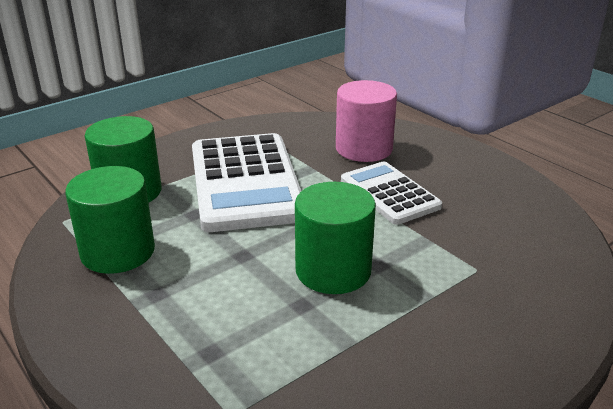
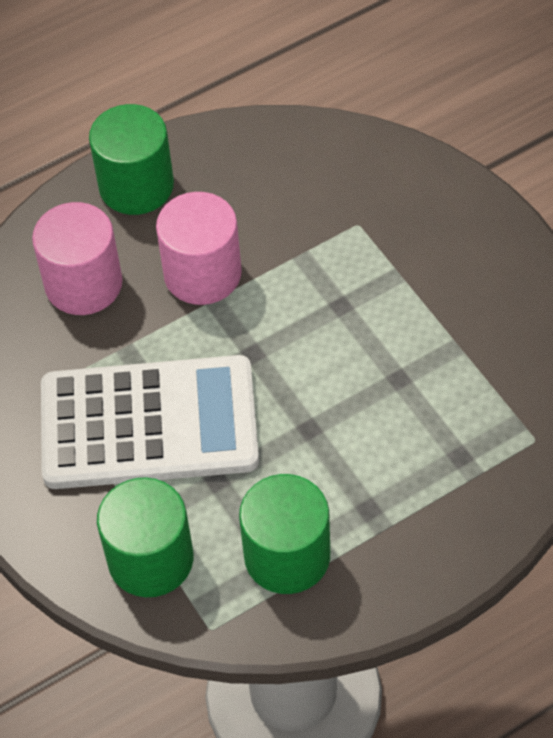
camera: 80 degrees left, 25 degrees up
green cylinder [295,182,376,294] -> green cylinder moved to [89,104,174,215]
white calculator [341,161,442,225] -> pink cylinder [156,192,242,305]

